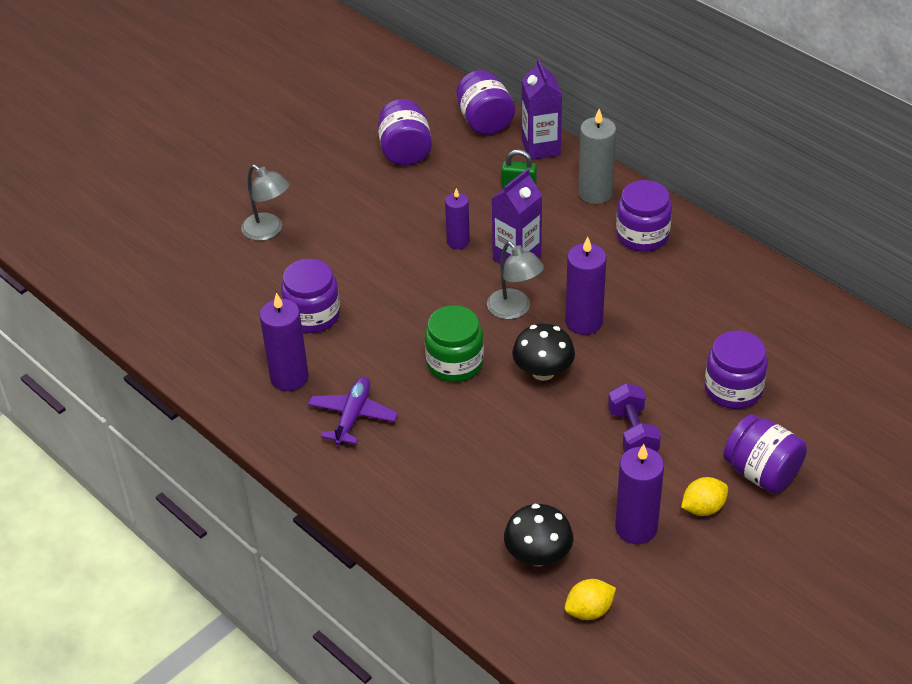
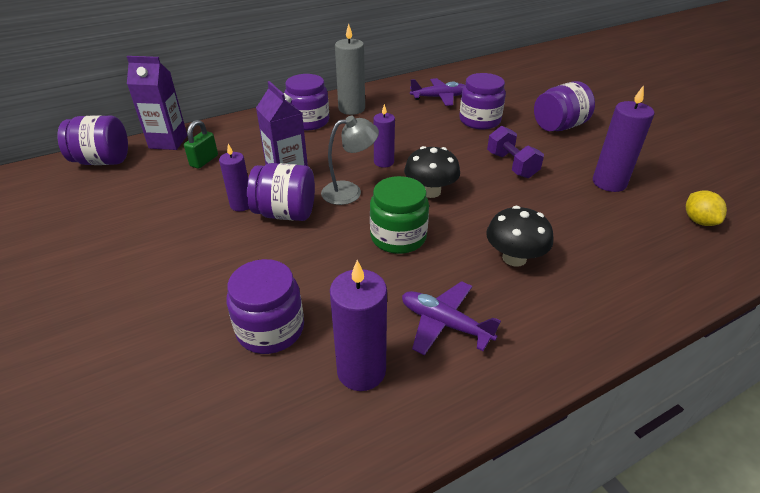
camera: 75 degrees left, 5 degrees down
grey lamp [241,165,290,241] -> none
purple jar [378,99,432,166] -> purple jar moved to [247,163,315,221]
black mushroom [504,504,573,566] -> black mushroom moved to [486,206,553,266]
purple candle [565,237,606,335] -> purple candle [373,104,395,168], size x0.65
grey candle [578,109,616,204] -> grey candle moved to [335,23,365,115]
purple dumbbell [608,383,661,452] -> purple dumbbell turned 60 degrees clockwise [487,126,544,178]
yellow lemon [681,477,728,516] -> none
none -> purple plane [410,78,465,106]

